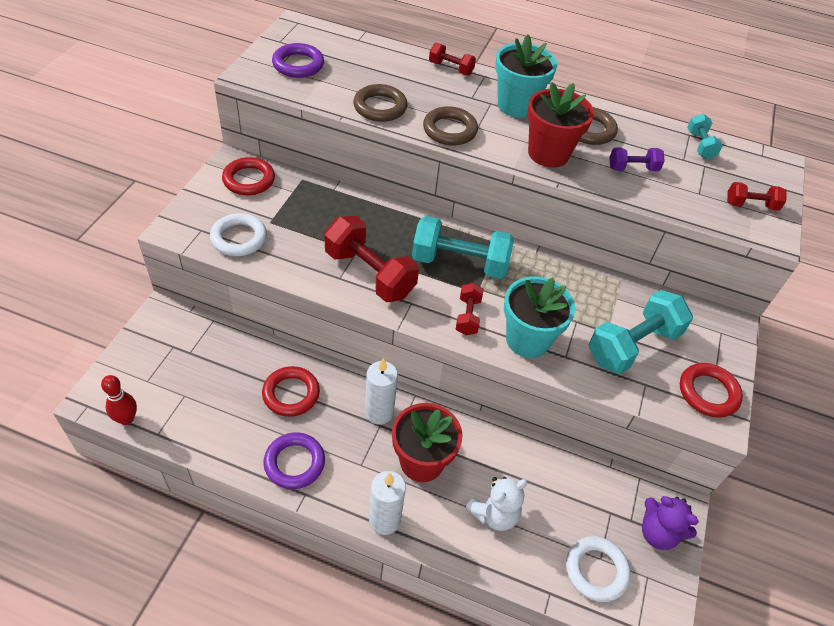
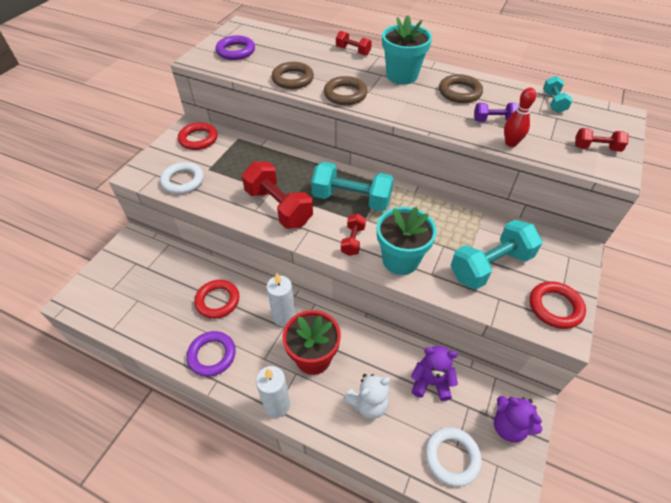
camera: 10 degrees right, 0 degrees up
red bowling pin [101,375,137,425] -> red bowling pin moved to [504,88,536,147]
red flower pot [527,82,594,168] -> none
none -> purple teddy bear [411,346,458,401]

